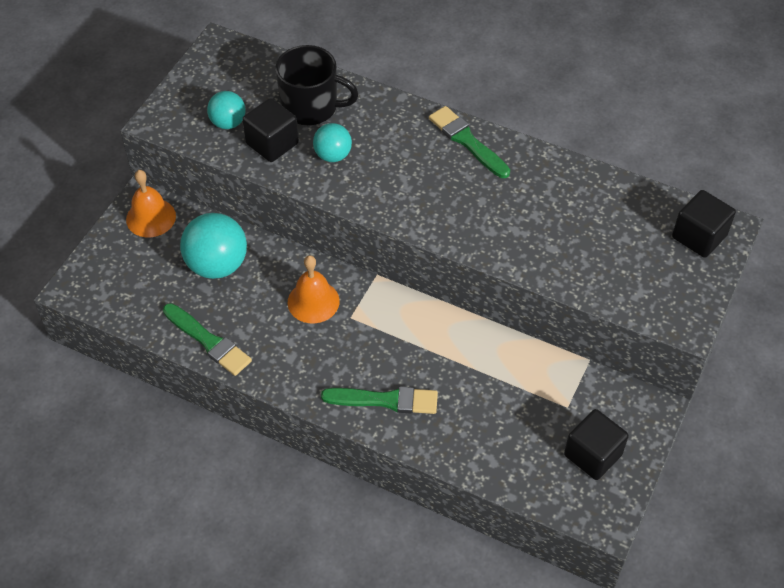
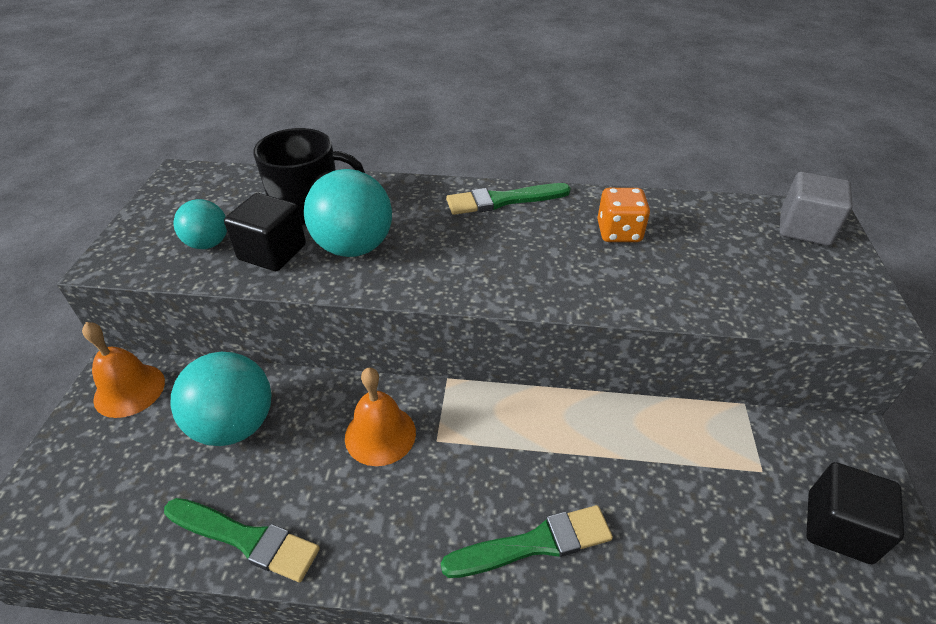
camera: 20 degrees left, 10 degrees down
turquoise ball [313,123,352,162] -> turquoise ball [304,169,392,257], size x1.70
green brush [429,106,510,178] -> green brush turned 45 degrees counterclockwise [446,183,571,215]
black cube [672,190,736,258] -> grey cube [780,172,853,246]
none -> orange dice [597,188,650,242]

